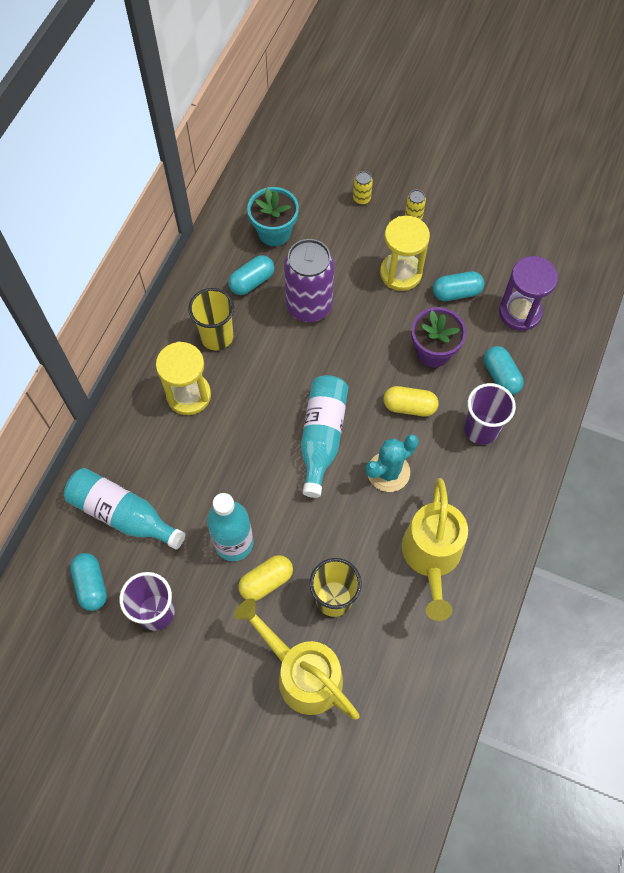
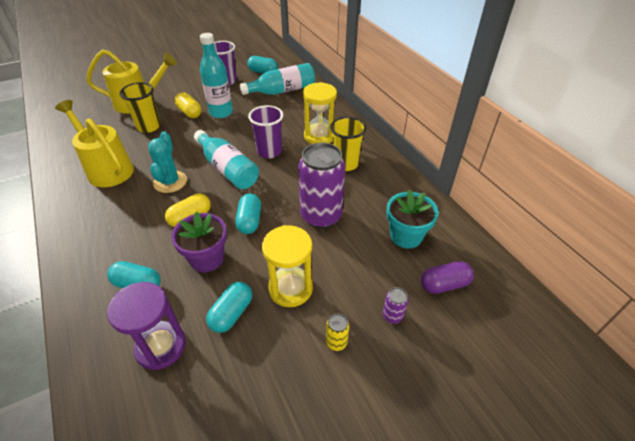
camera: 130 degrees right, 20 degrees down
turquoise capsule [228,255,274,295] -> turquoise capsule moved to [235,194,261,234]
yellow capsule [238,555,293,601] -> yellow capsule turned 45 degrees counterclockwise [175,92,201,118]
yellow can [353,171,373,205] -> purple can [383,287,408,324]
purple cup [464,383,516,445] -> purple cup moved to [248,105,283,159]
none -> purple capsule [421,261,474,294]

